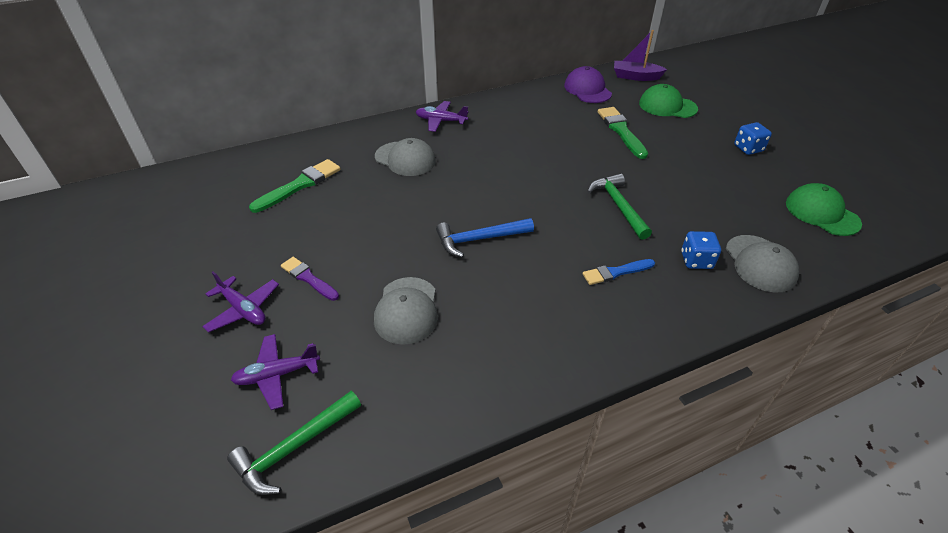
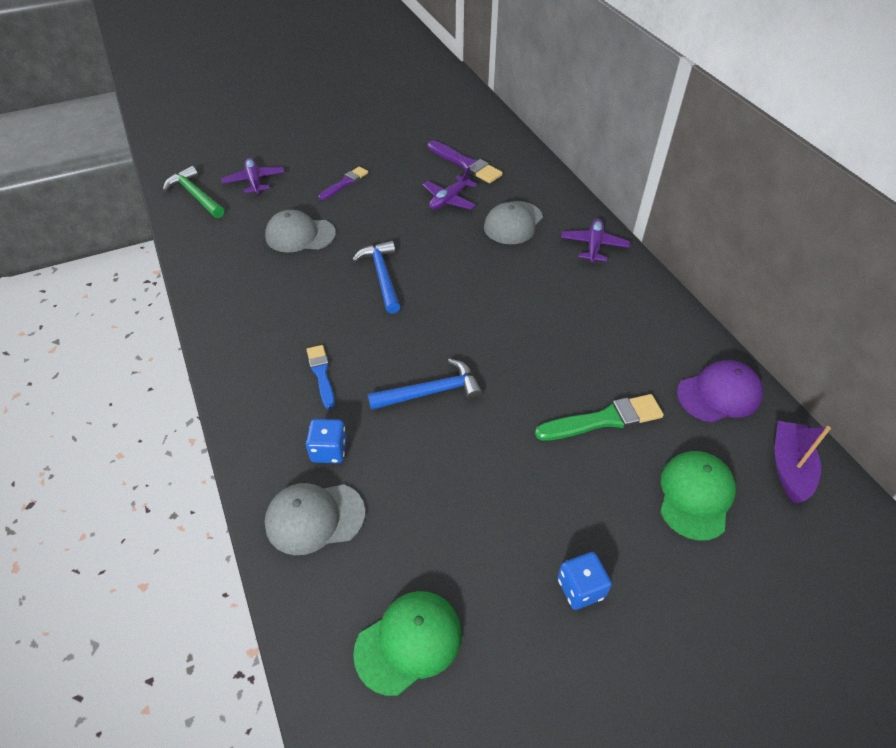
camera: 90 degrees right, 5 degrees up
purple plane [202,271,279,333] -> purple plane moved to [422,167,478,210]
green brush [249,159,341,213] -> purple brush [428,141,503,183]
green hammer [587,173,652,240] -> blue hammer [368,359,482,410]

